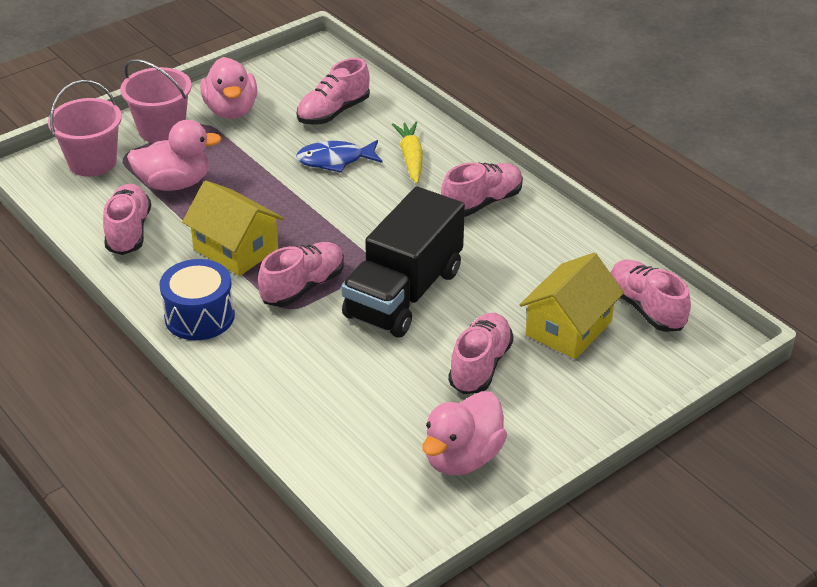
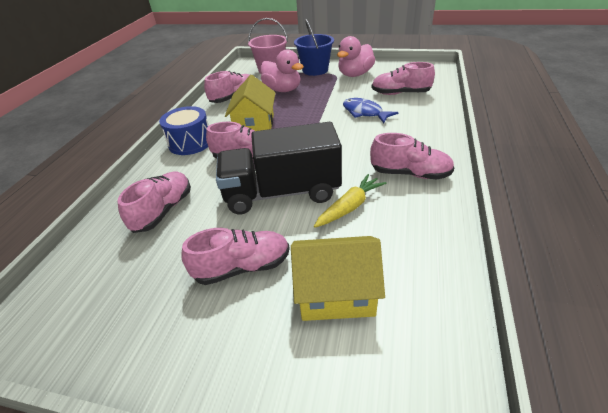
camera: 55 degrees right, 0 degrees up
pink bucket [120,59,192,143] -> blue bucket [294,19,334,76]
yellow carrot [392,122,423,184] -> yellow carrot moved to [314,174,386,228]
pink duck [422,391,507,475] -> none
pink shoe [611,259,691,332] -> pink shoe moved to [117,172,191,233]

